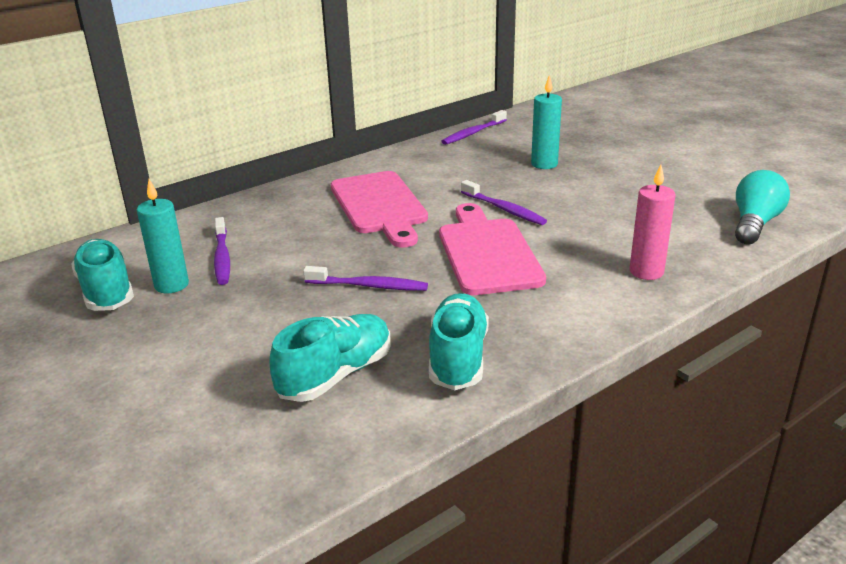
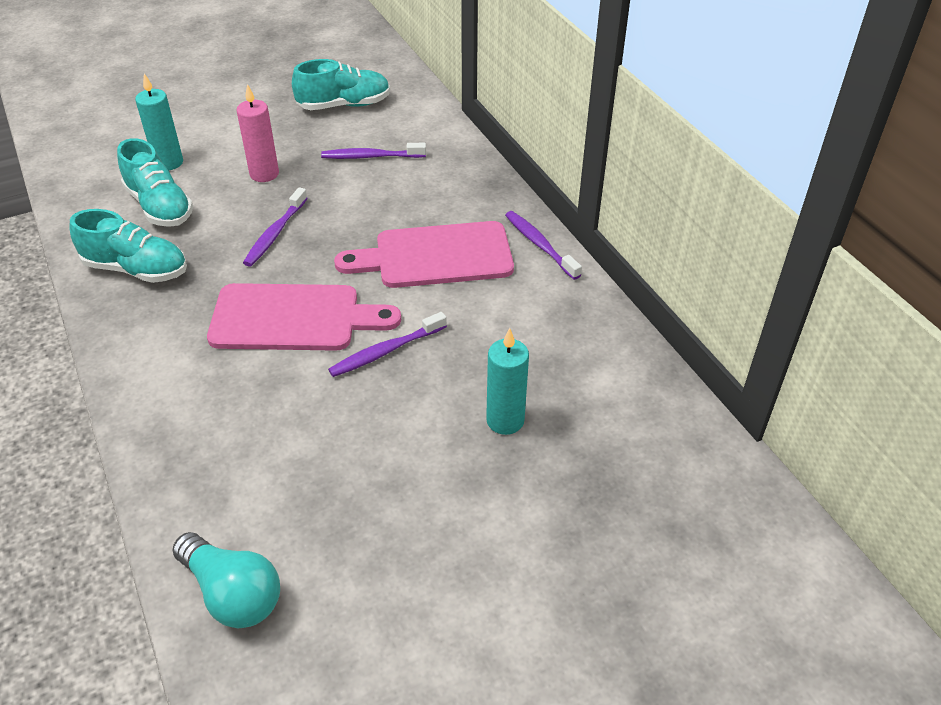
camera: 100 degrees right, 15 degrees up
turquoise candle [137,179,189,293] -> turquoise candle moved to [135,73,183,170]
purple toothbrush [441,110,507,145] -> purple toothbrush moved to [505,211,582,280]
pink candle [629,164,675,280] -> pink candle moved to [236,84,279,182]

